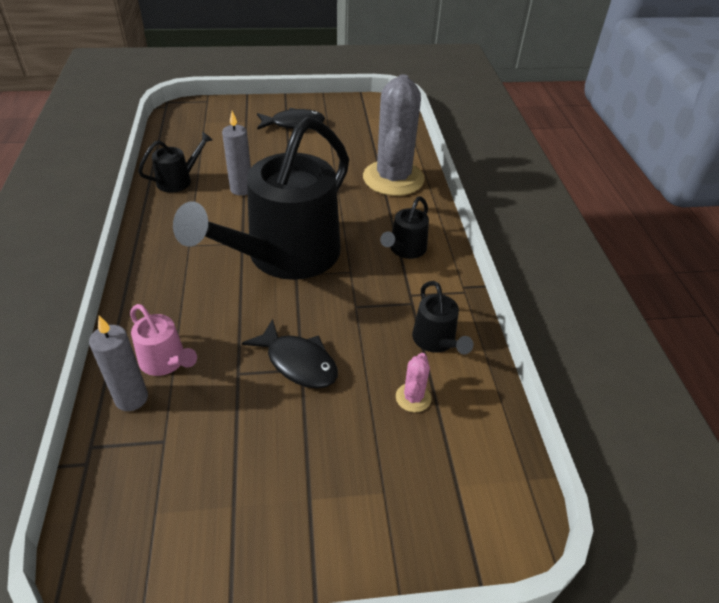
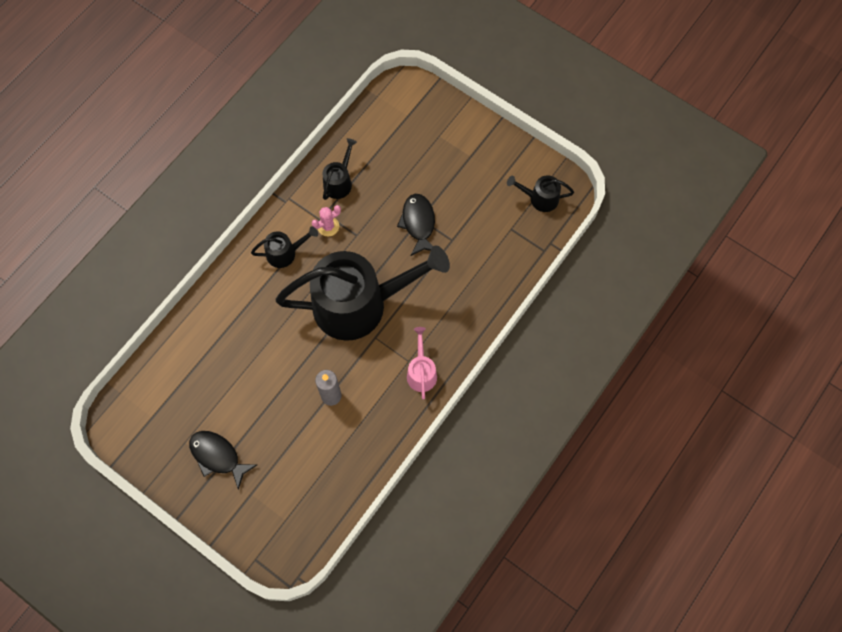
camera: 135 degrees left, 25 degrees up
grey candle [89,316,148,411] -> none
pink watering can [130,304,197,376] -> pink watering can moved to [407,327,437,399]
black watering can [138,132,213,192] -> black watering can moved to [507,175,574,212]
grey cactus [363,74,425,196] -> none
pink cactus [396,353,432,412] -> pink cactus moved to [312,205,341,236]

